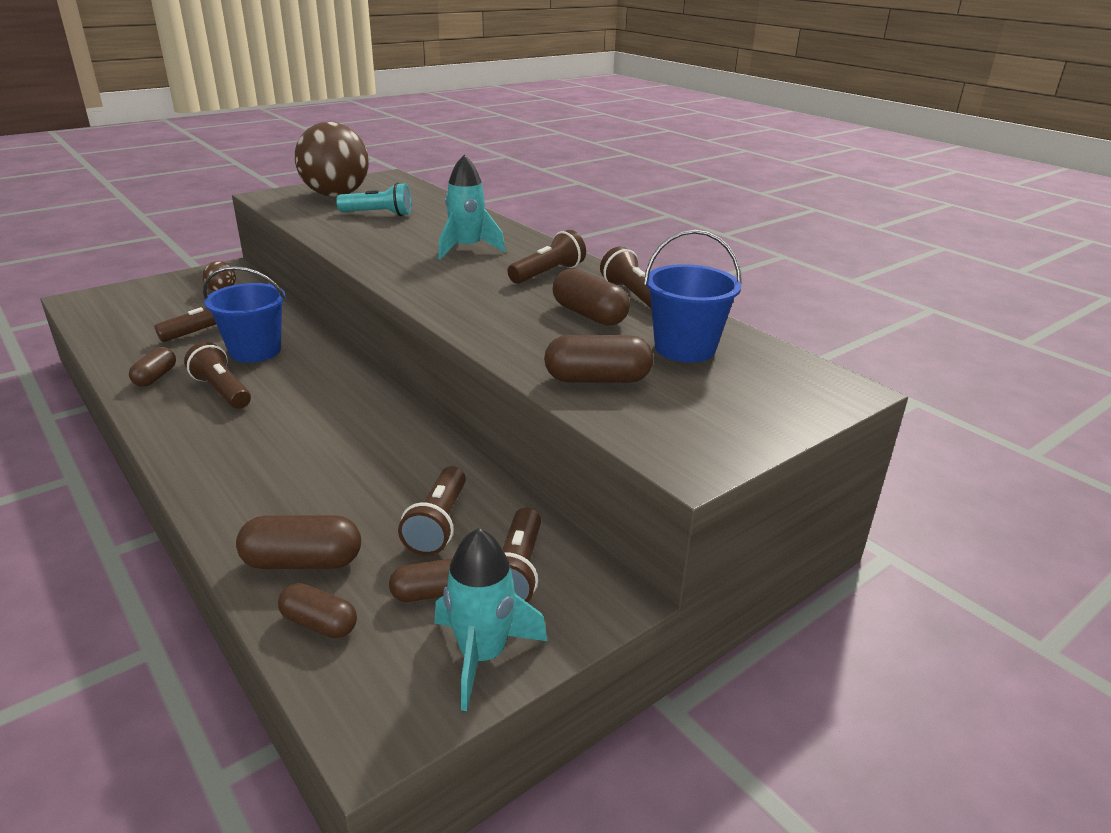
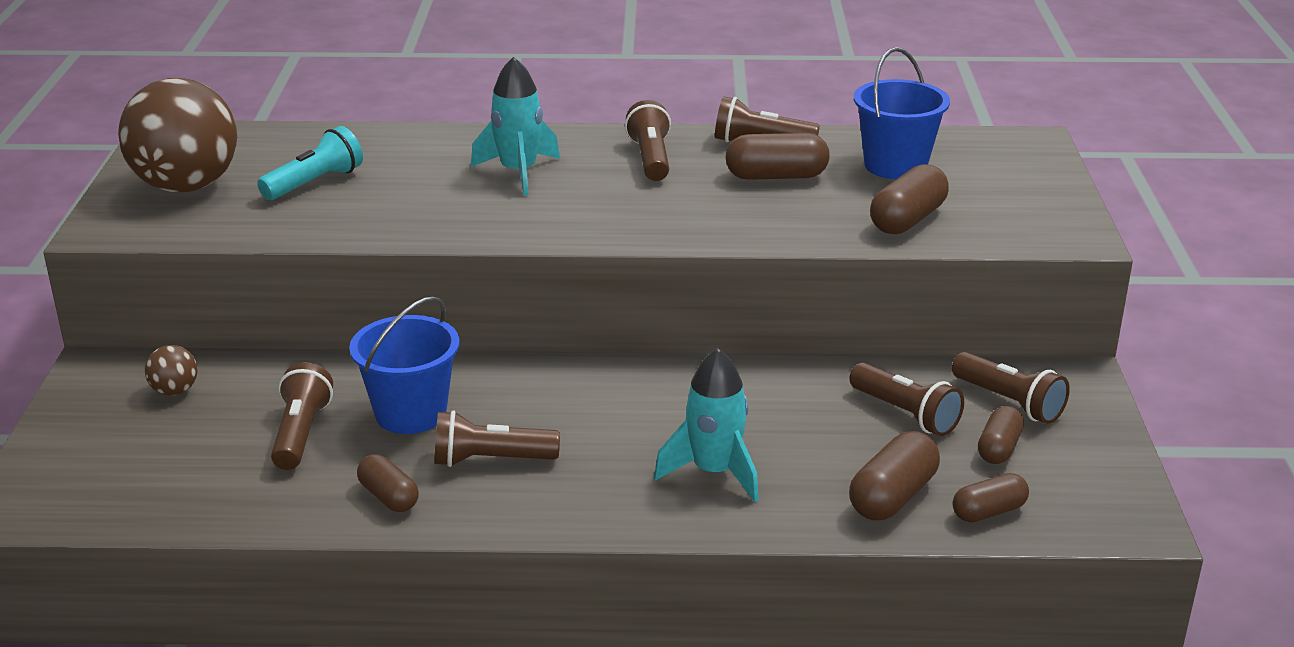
camera: 50 degrees left, 0 degrees up
turquoise rocket [434,528,547,711] -> turquoise rocket moved to [654,348,759,502]

